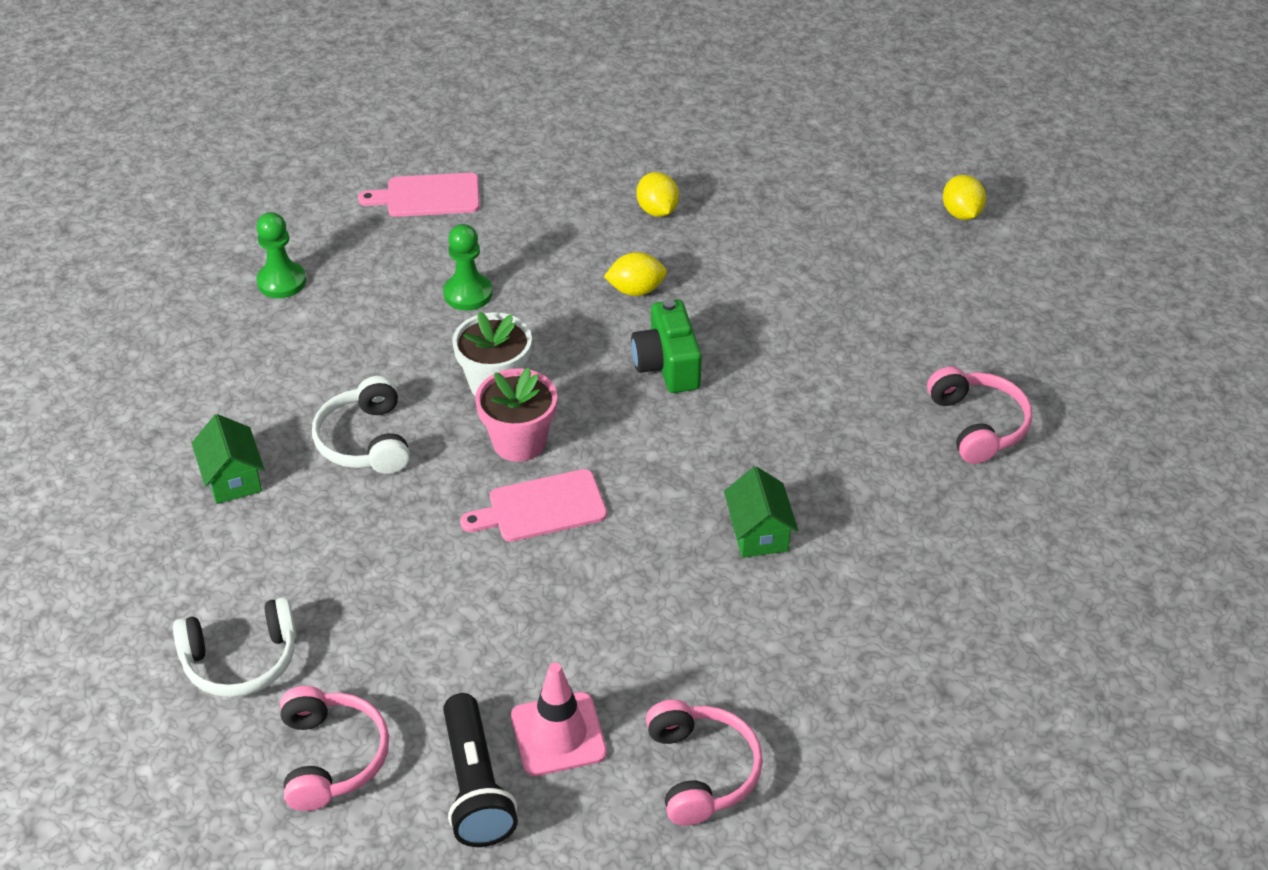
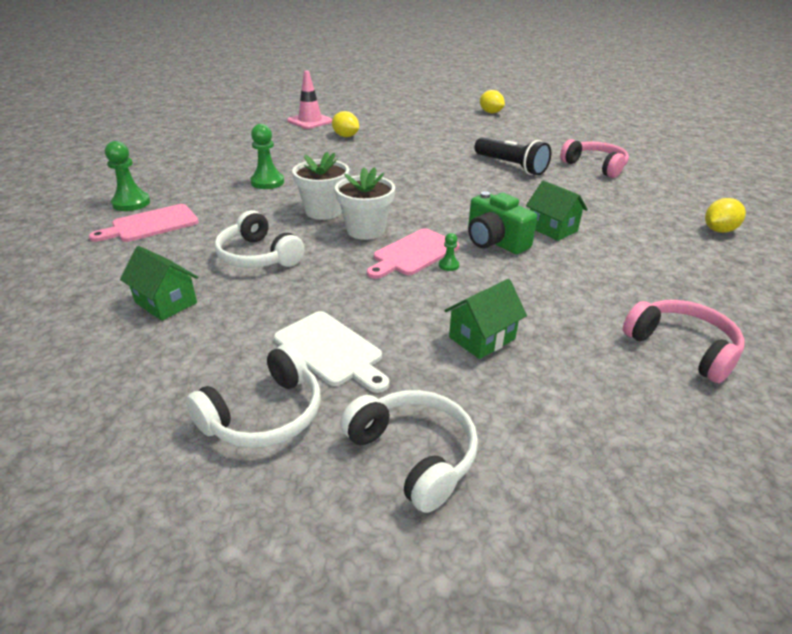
camera: 30 degrees left, 10 degrees down
pink headphones [280,686,389,811] -> white headphones [340,390,478,513]
pink cutting board [358,173,480,217] -> pink cutting board moved to [89,204,199,242]
black flashlight [443,693,518,847] -> black flashlight moved to [474,137,551,175]
pink flower pot [475,367,557,462] -> white flower pot [335,167,395,240]
pink traffic cone [511,663,607,776] -> pink traffic cone moved to [287,71,332,129]
yellow lemon [604,252,667,296] -> yellow lemon moved to [705,198,746,233]
green camera [631,299,702,393] -> green camera moved to [468,191,537,254]
none -> white cutting board [274,311,389,393]
none -> green pawn [439,233,459,271]
none -> green house [444,279,527,359]

